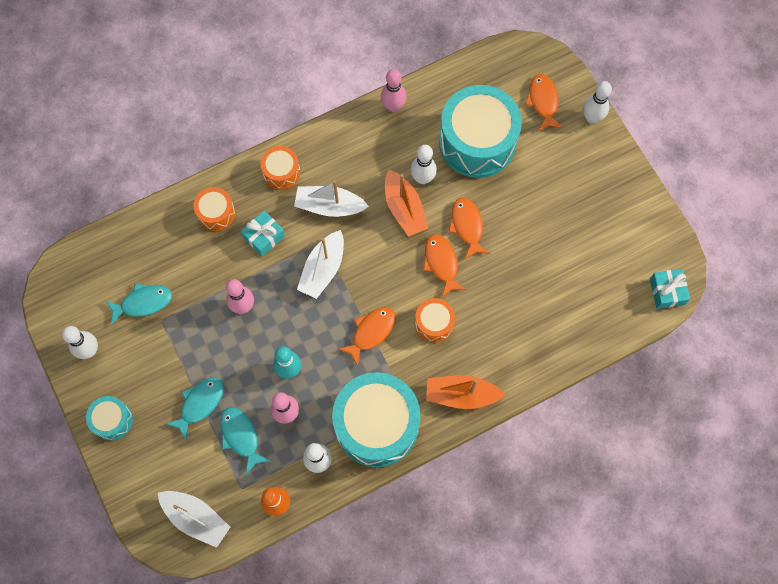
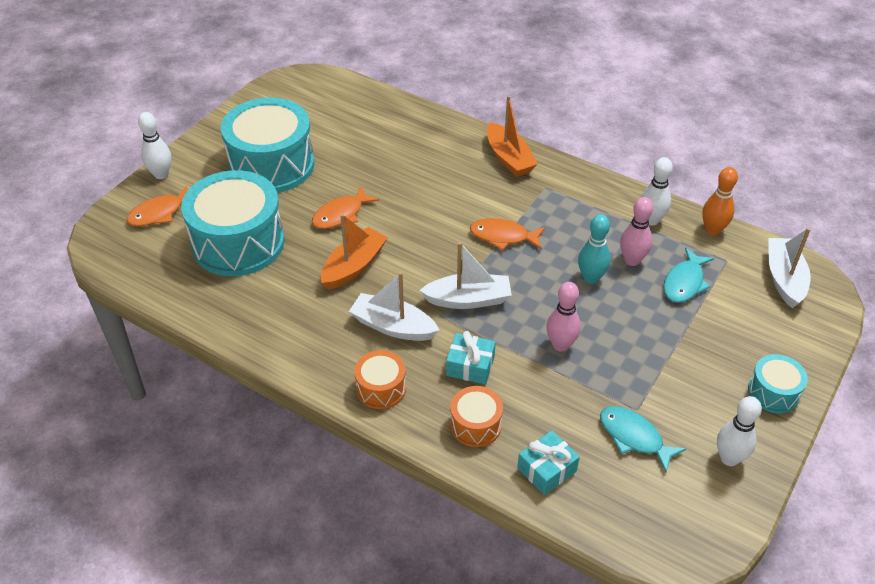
camera: 120 degrees left, 25 degrees down
turquoise fish [166,377,224,440] -> none
white boat [294,180,369,217] -> white boat turned 135 degrees clockwise [349,272,439,341]
turquoise drum [332,372,420,467] -> turquoise drum moved to [221,97,314,193]
pink bowling pin [381,69,406,112] -> none
white bowling pin [410,145,437,184] -> none
orange drum [415,298,455,342] -> none
orange fish [423,234,467,297] -> none
turquoise gift [650,269,690,309] -> turquoise gift moved to [517,430,580,495]

